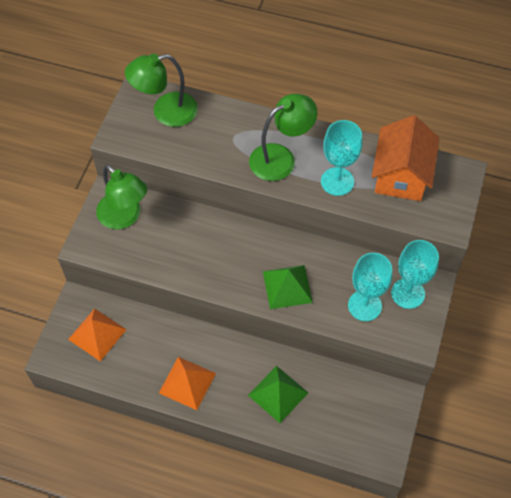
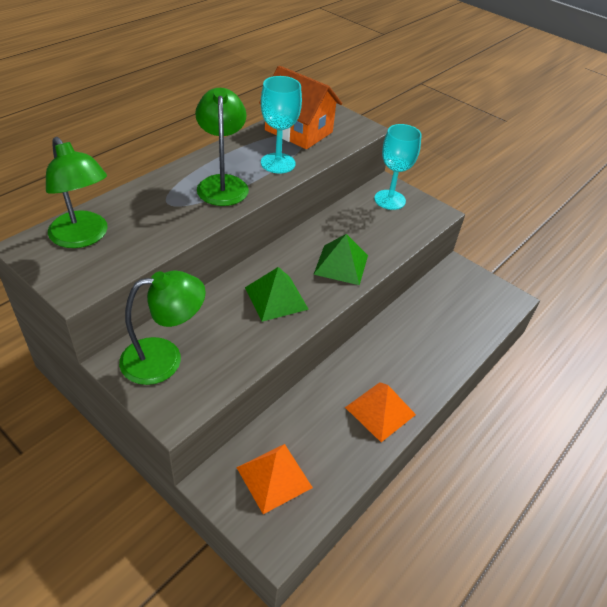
camera: 70 degrees left, 15 degrees down
green lamp [125,54,198,127] -> green lamp turned 45 degrees counterclockwise [46,137,108,248]
green pyramid [248,366,308,423] -> green pyramid moved to [245,267,309,322]
turquoise goblet [348,253,392,321] -> none

